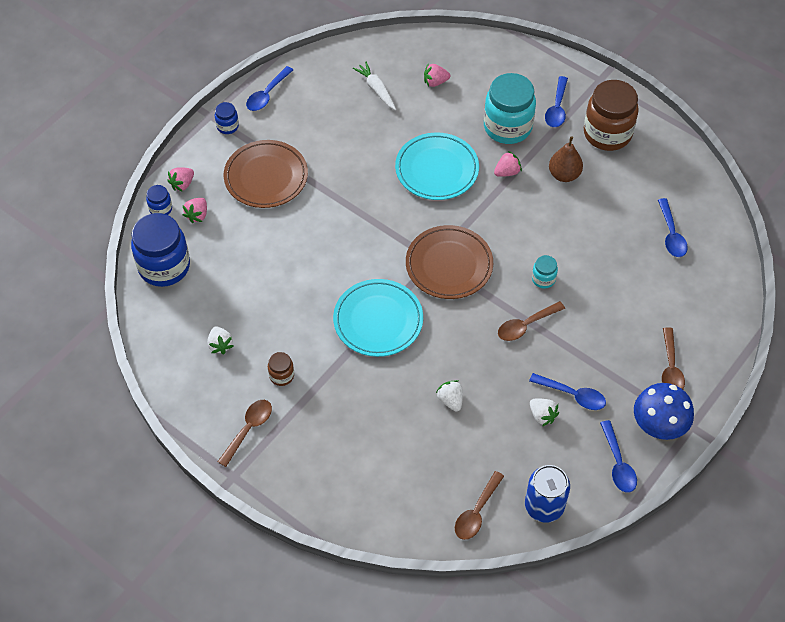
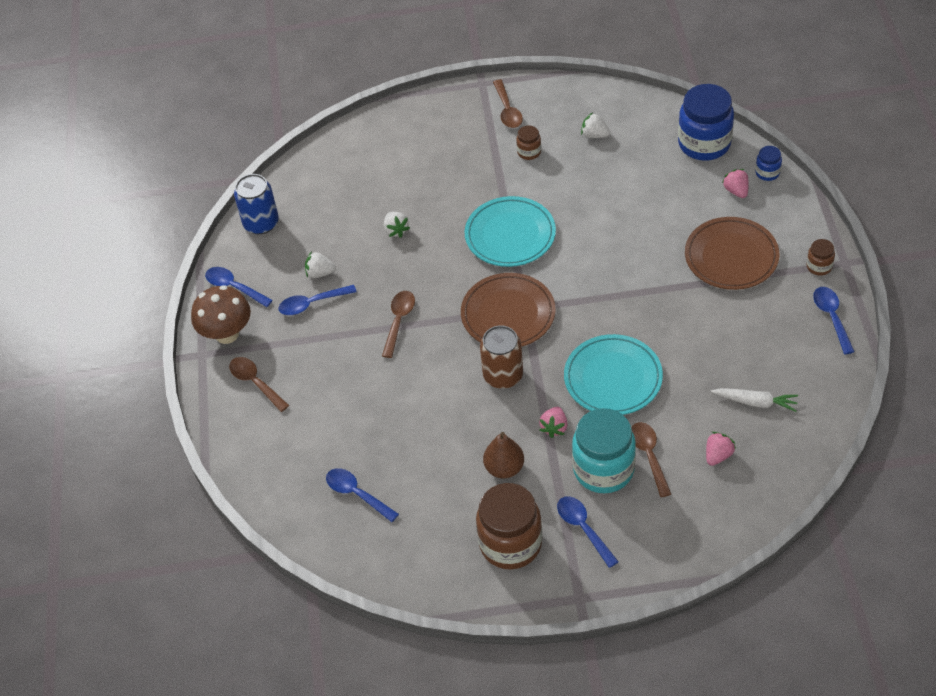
camera: 140 degrees right, 5 degrees down
pink strawberry [167,167,194,192] -> none
blue jar [215,102,239,134] -> brown jar [806,239,835,276]
white strawberry [436,380,463,411] -> white strawberry turned 45 degrees clockwise [384,212,410,238]
brown spoon [455,471,504,540] -> brown spoon moved to [631,422,671,497]
turquoise jar [532,255,558,289] -> none
blue mushroom [634,383,694,440] -> brown mushroom [191,285,251,344]
none -> brown can [480,325,523,389]

